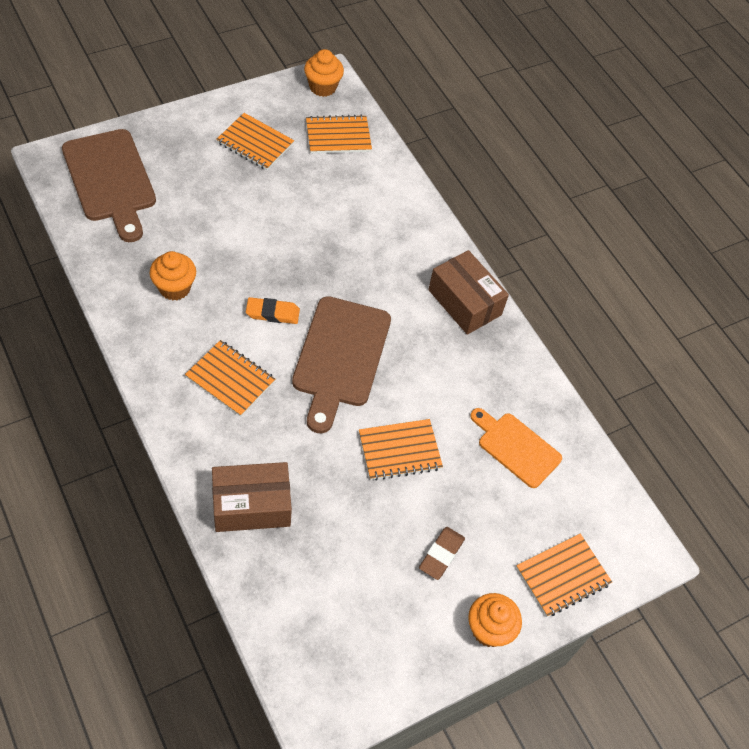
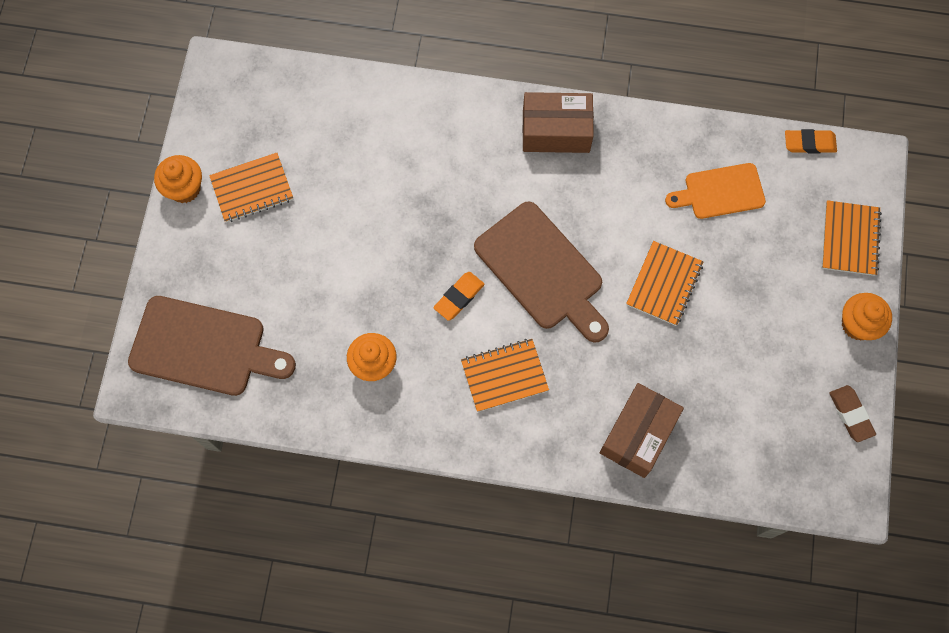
camera: 45 degrees left, 15 degrees up
orange cupcake [304,49,344,97] -> orange cupcake moved to [154,155,202,203]
orange notebook [306,115,372,154] -> none
brown eraser [419,527,465,580] -> brown eraser moved to [830,385,876,442]
none -> orange eraser [785,129,837,153]

